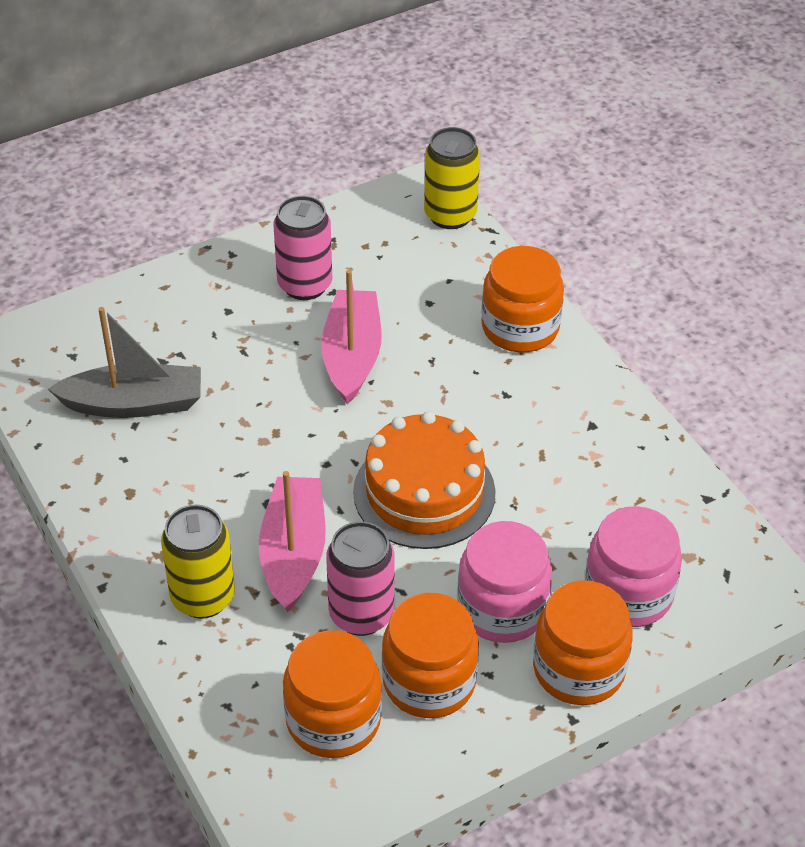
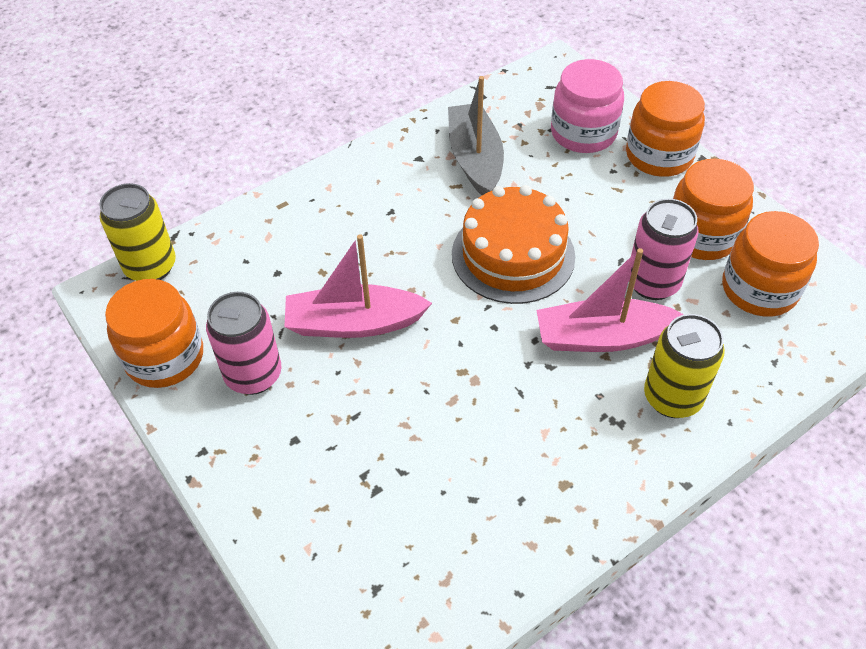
camera: 95 degrees left, 5 degrees up
grey boat [48,307,201,418] -> grey boat moved to [448,76,504,195]
pink jar [457,521,552,643] -> none
orange jar [481,246,564,352] -> orange jar moved to [105,279,203,388]

